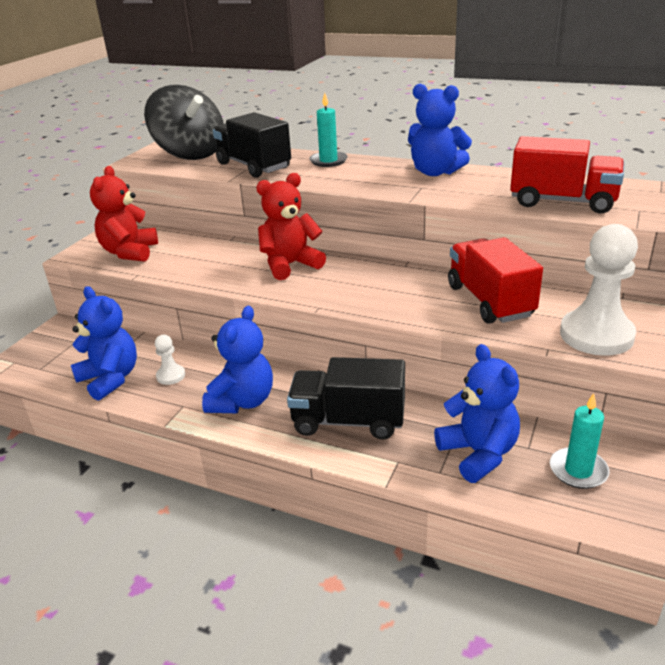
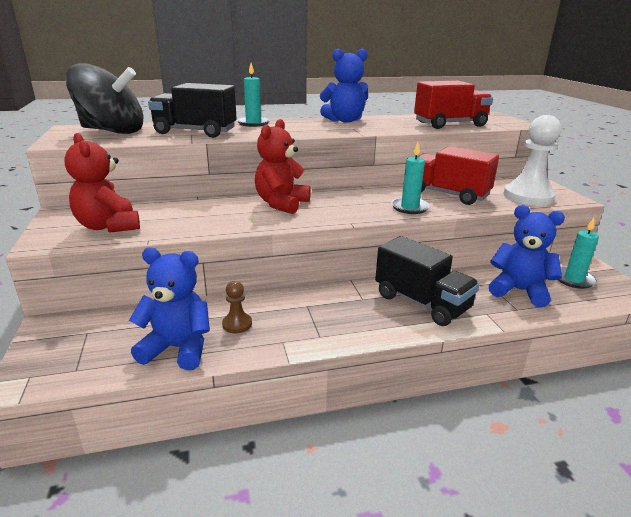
camera: 40 degrees left, 5 degrees down
white pawn [155,335,185,385] -> brown pawn [222,281,252,333]
blue teddy bear [202,306,273,413] -> none
black truck [287,357,405,440] -> black truck turned 105 degrees counterclockwise [375,236,480,326]
none -> turquoise candle [391,142,430,214]

